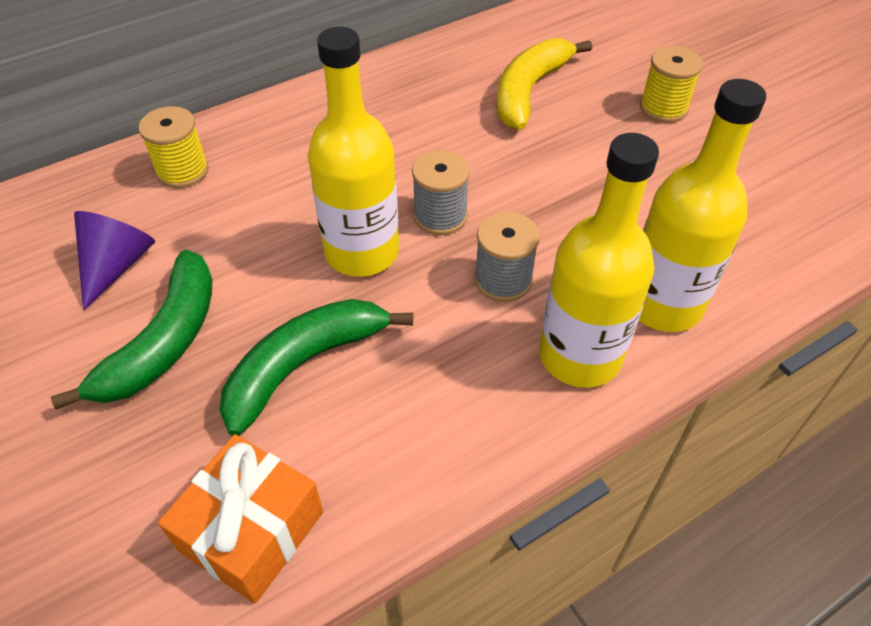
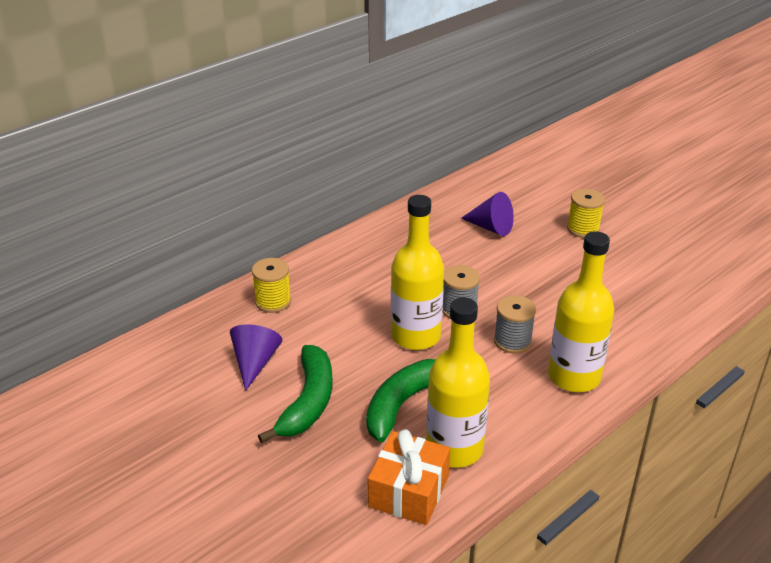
camera: 10 degrees left, 15 degrees down
yellow banana [496,38,592,130] -> purple cone [461,192,514,236]
yellow bottle [639,79,766,332] -> yellow bottle moved to [426,297,490,468]

